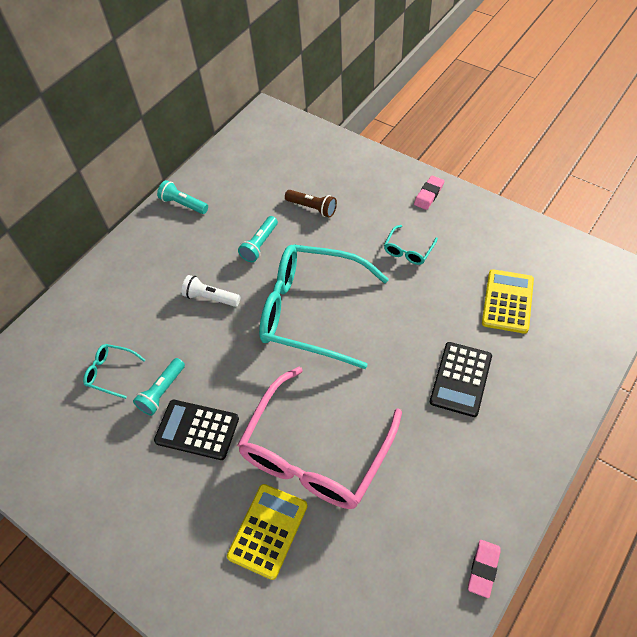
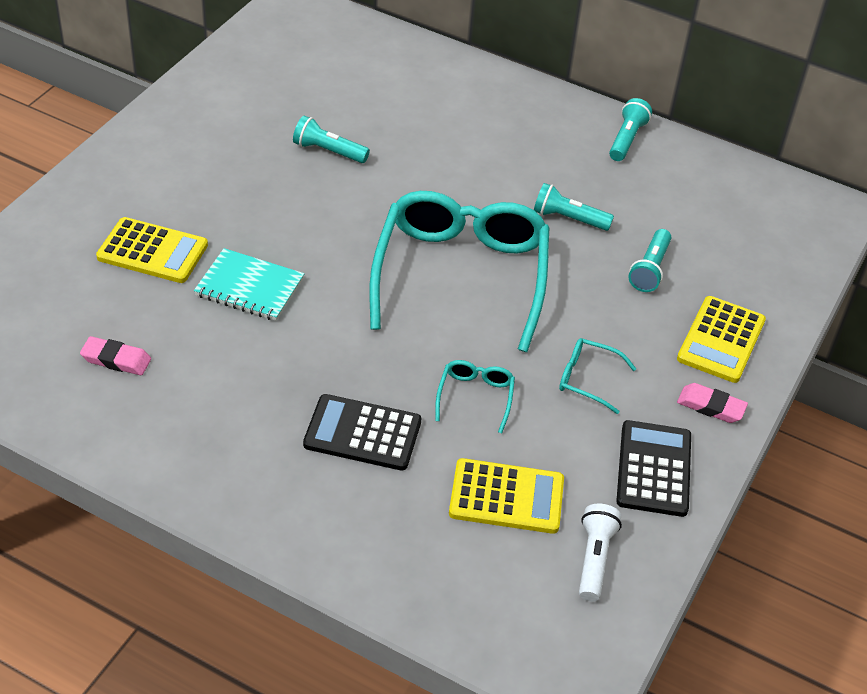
camera: 75 degrees right, 10 degrees down
turquoise glasses [83,344,145,399] -> turquoise glasses moved to [435,360,515,433]
black calculator [154,400,239,460] -> black calculator moved to [616,420,691,517]
white flashlight [181,275,240,307] -> white flashlight moved to [579,504,622,601]
pink glasses [237,367,402,509] -> turquoise notebook [194,248,304,321]
brown flashlight [285,190,337,218] -> turquoise flashlight [628,229,671,292]
pink eraser [468,540,501,598] -> pink eraser moved to [80,336,151,375]
none -> yellow calculator [677,296,766,383]

